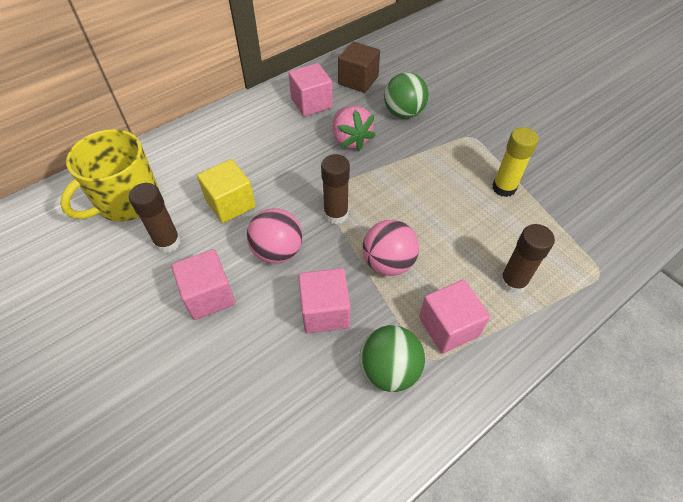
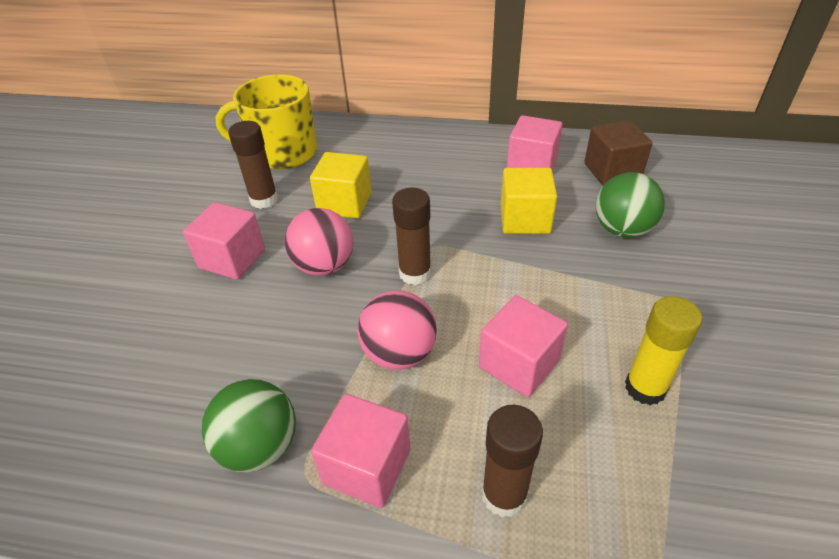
camera: 50 degrees right, 10 degrees down
pink cube [298,268,351,333] -> pink cube moved to [479,295,568,397]
pink strawberry [333,106,376,151] -> yellow cube [501,168,557,234]

